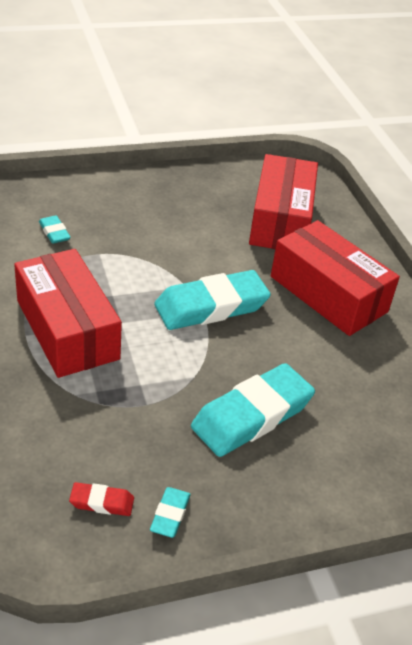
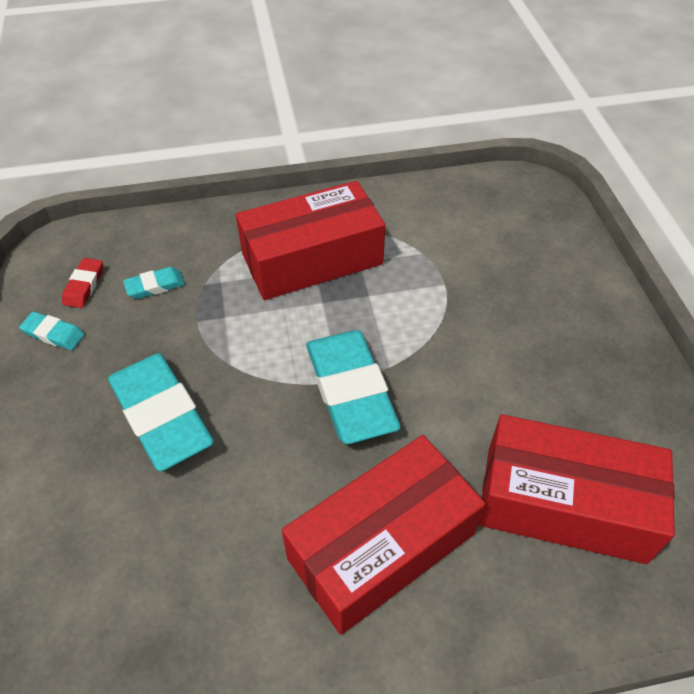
camera: 100 degrees right, 10 degrees up
turquoise eraser [39,215,71,244] -> turquoise eraser moved to [123,267,185,299]

